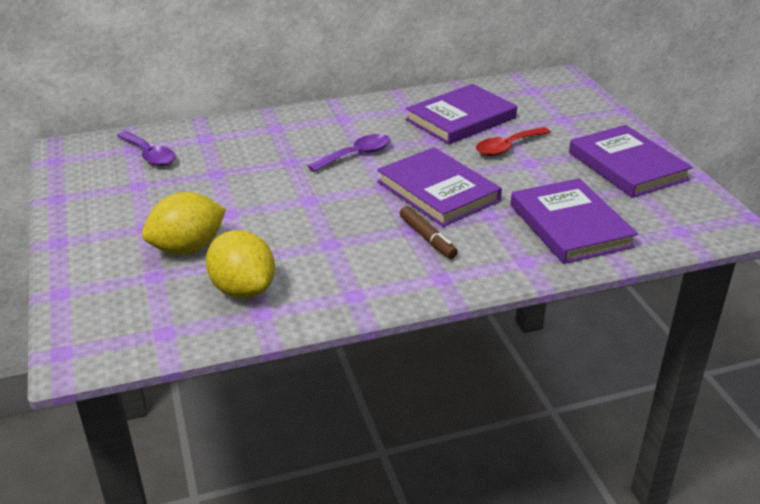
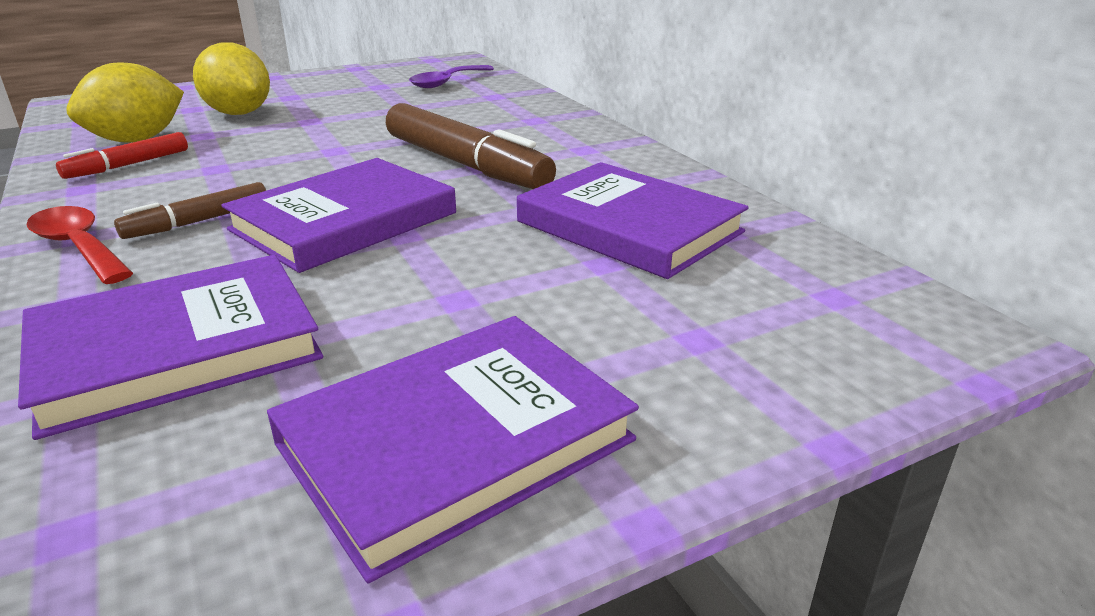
camera: 80 degrees right, 5 degrees down
purple spoon [308,134,391,172] -> brown marker [386,103,556,189]
red spoon [476,127,551,156] -> red spoon moved to [27,206,133,284]
none -> red marker [56,132,188,179]

